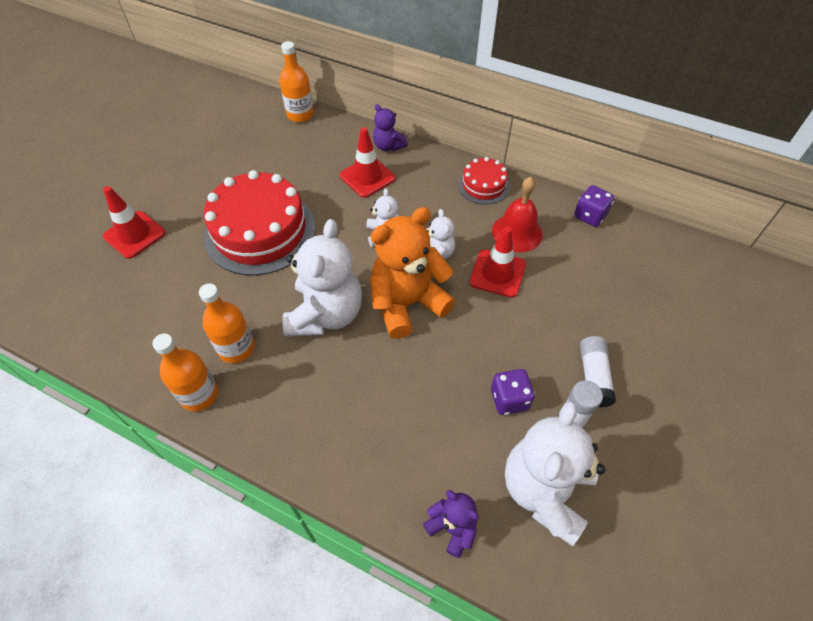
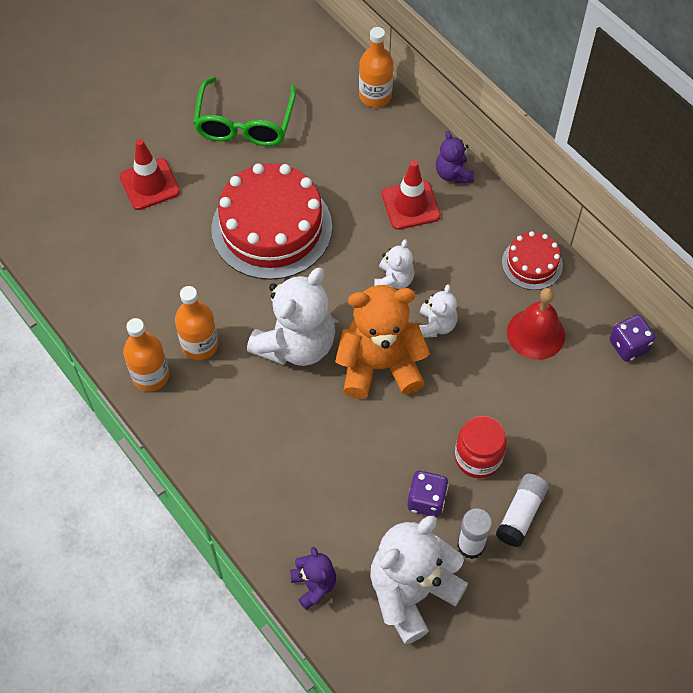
camera: 25 degrees right, 5 degrees up
red traffic cone [470,226,526,298] -> none
none -> green glasses [193,77,296,146]
none -> red jar [455,416,507,478]

